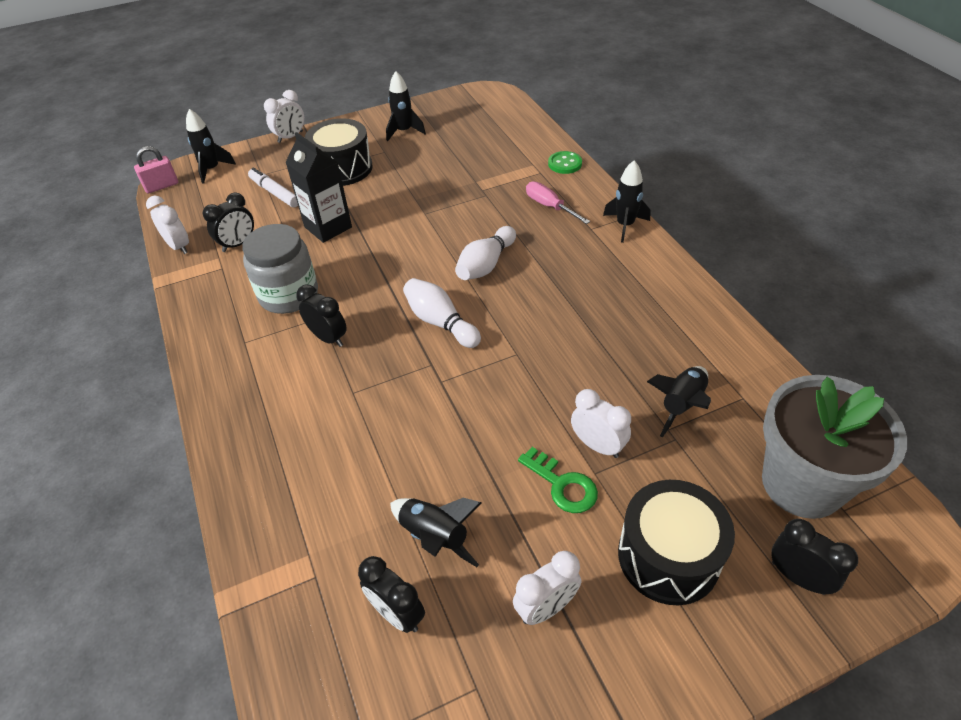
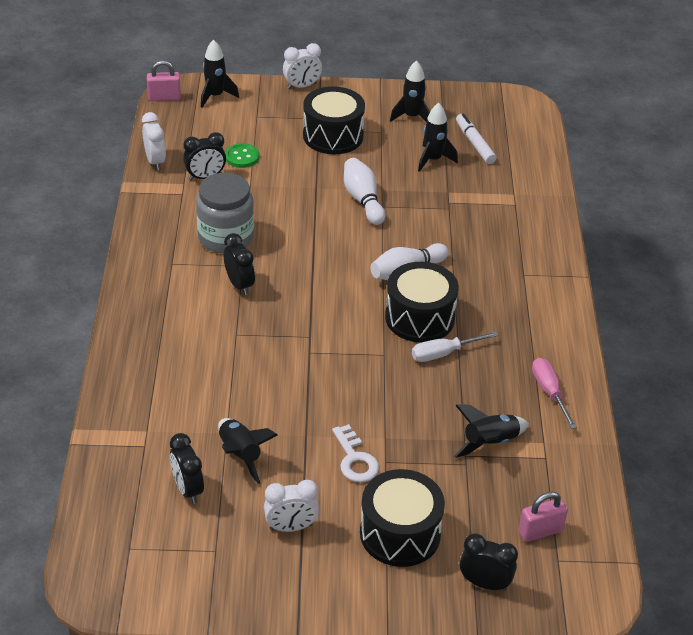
camera: 20 degrees right, 5 degrees down
white marker [248,168,298,207] -> white marker moved to [456,113,496,164]
black carton [285,132,352,243] -> none
white bowling pin [403,278,481,348] -> white bowling pin moved to [344,158,385,225]
green key [518,447,598,513] -> white key [332,424,379,482]
pink screwdriver [526,181,590,224] -> pink screwdriver moved to [532,358,577,429]
green button [548,151,582,174] -> green button moved to [225,143,259,168]
white clock [571,389,631,458] -> none
black rocket [603,160,650,243] -> black rocket moved to [418,103,458,172]
grey flower pot [762,375,907,519] -> pink padlock [519,492,568,542]
black clock [771,519,858,595] -> black clock turned 45 degrees counterclockwise [460,533,518,591]
none -> black drum [385,262,459,343]
none -> white screwdriver [412,332,498,362]

